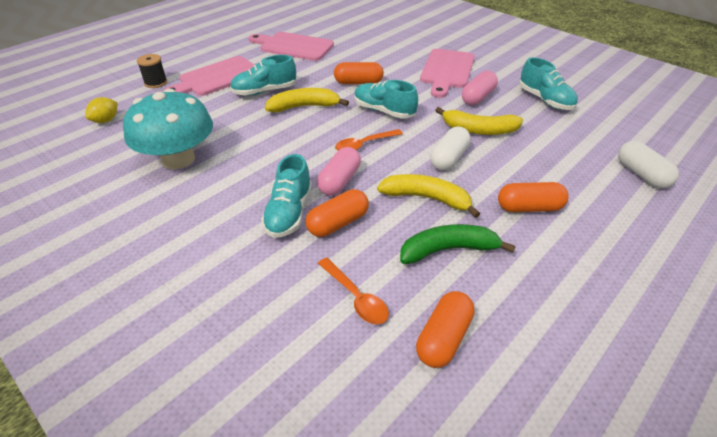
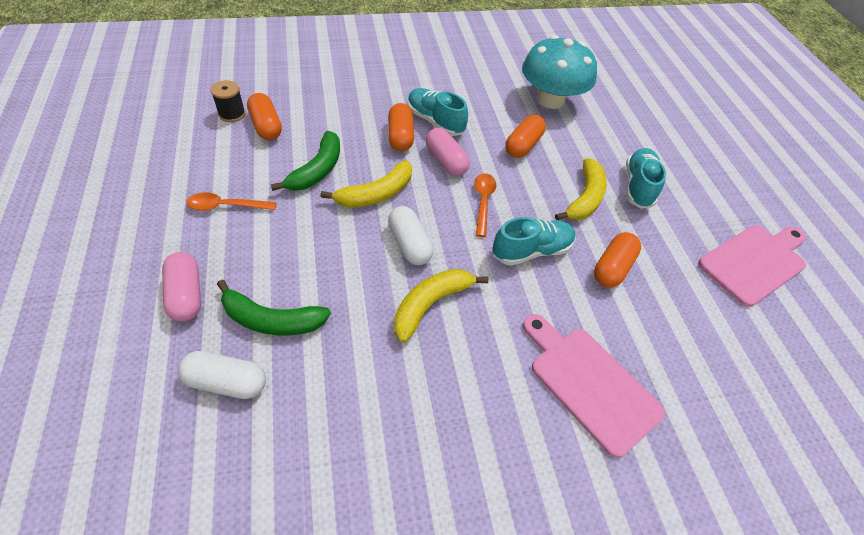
camera: 120 degrees right, 10 degrees up
yellow lemon [85,97,118,123] -> none
black spool [137,54,167,88] -> black spool moved to [211,80,246,122]
pink cutting board [163,56,254,96] -> none
orange spoon [318,257,389,324] -> orange spoon moved to [186,192,277,211]
pink capsule [462,71,498,105] -> pink capsule moved to [162,252,201,322]
orange capsule [498,182,569,212] -> orange capsule moved to [505,115,546,158]
turquoise shoe [519,57,578,110] -> none
none -> green banana [217,280,331,335]

